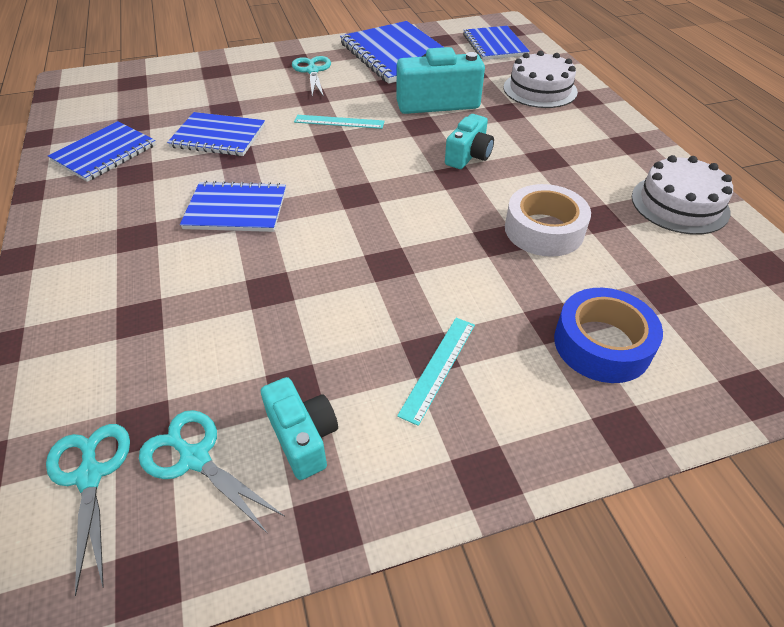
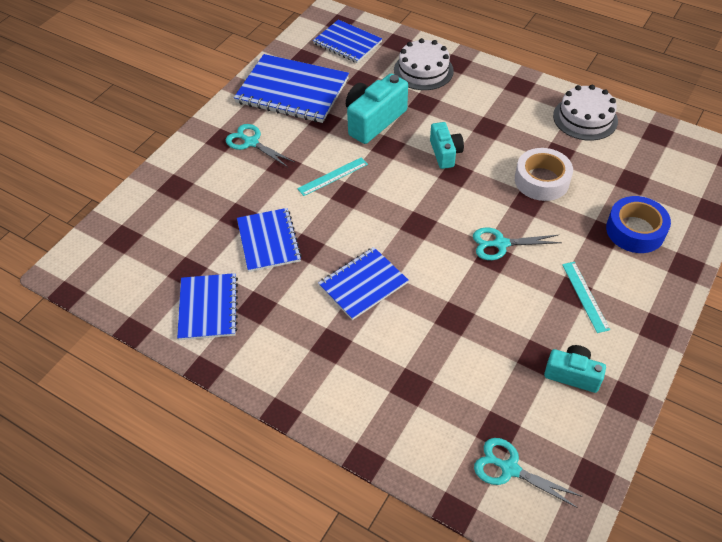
camera: 40 degrees left, 5 degrees up
turquoise scissors [139,410,284,534] -> turquoise scissors moved to [473,227,562,260]
blue notebook [167,112,265,156] -> blue notebook turned 75 degrees counterclockwise [237,208,302,272]

